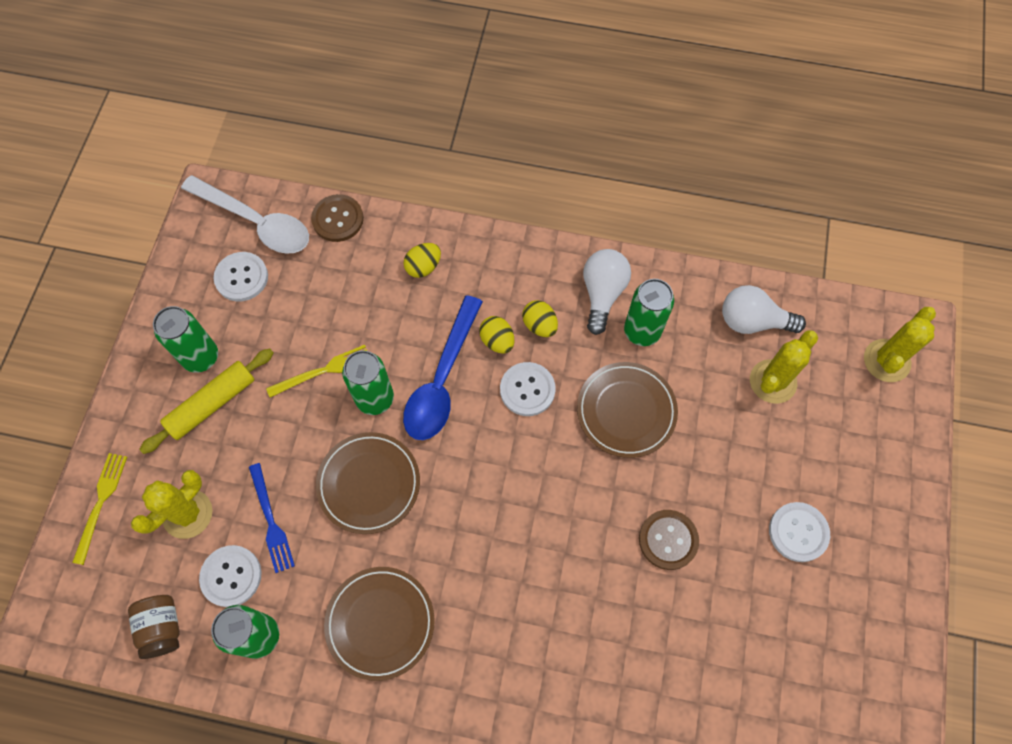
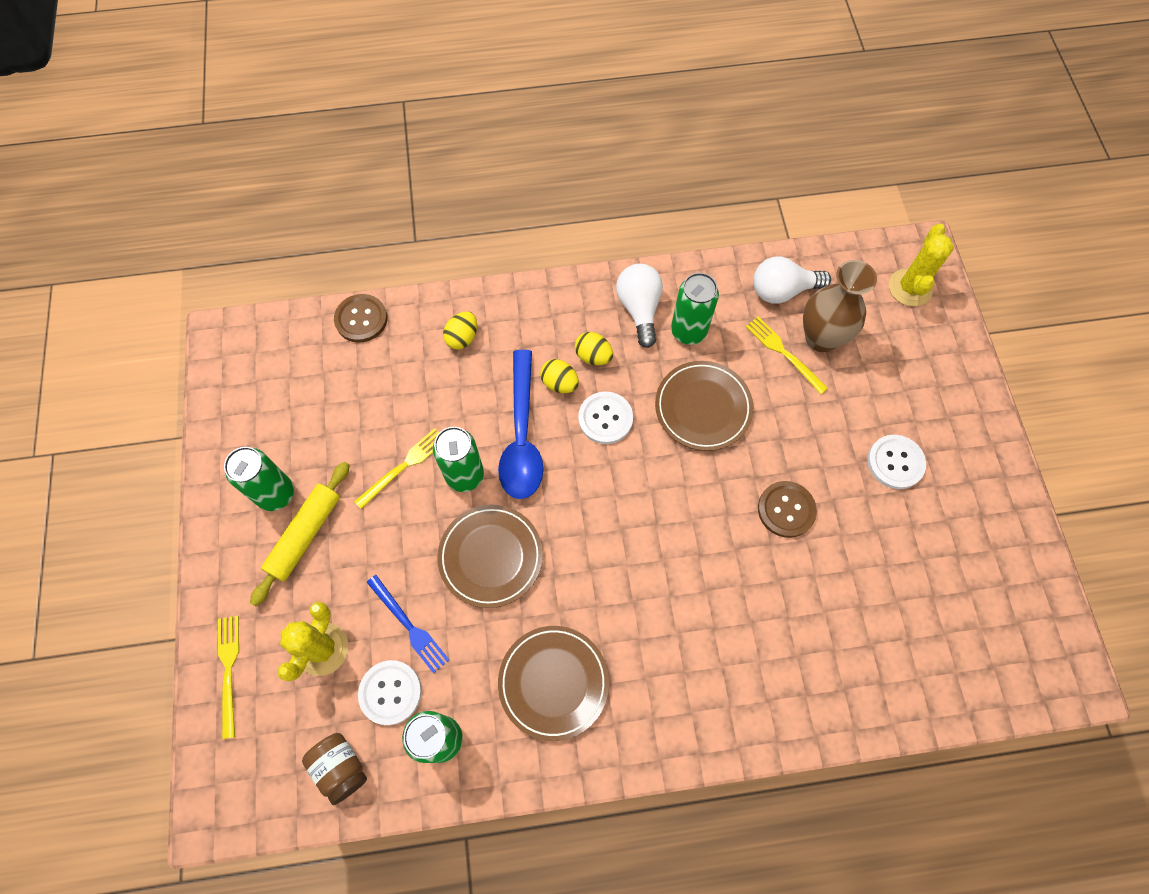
camera: 20 degrees left, 0 degrees up
white spoon [181,175,309,254] -> none
white button [213,252,268,302] -> none
yellow cactus [750,330,818,404] -> brown vase [803,260,877,352]
none -> yellow fork [746,317,828,394]

